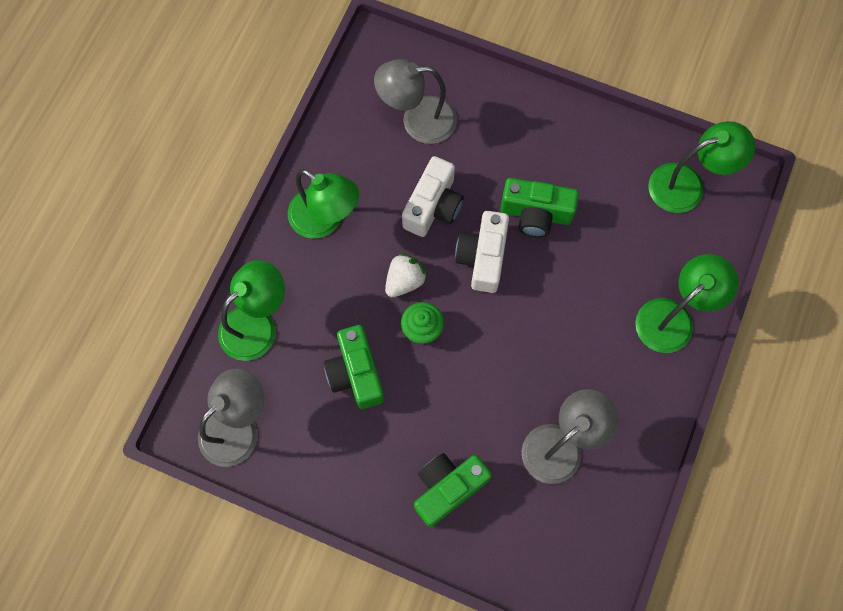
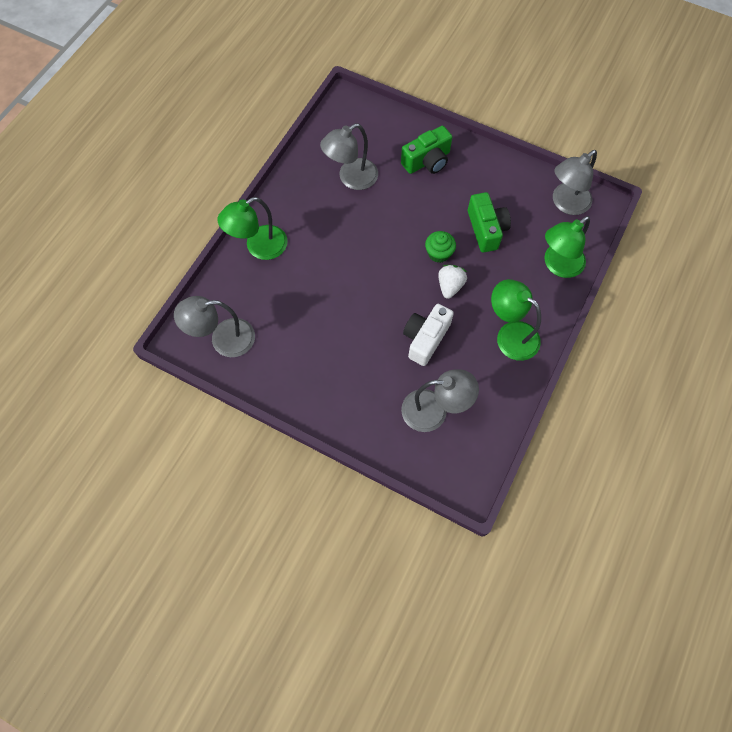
camera: 175 degrees left, 5 degrees down
white strawberry [385,253,428,297] -> white strawberry turned 150 degrees clockwise [438,265,467,299]
white camera [455,211,509,293] -> none
green camera [500,178,579,237] -> none
green lamp [649,121,755,213] -> grey lamp [174,296,255,357]

